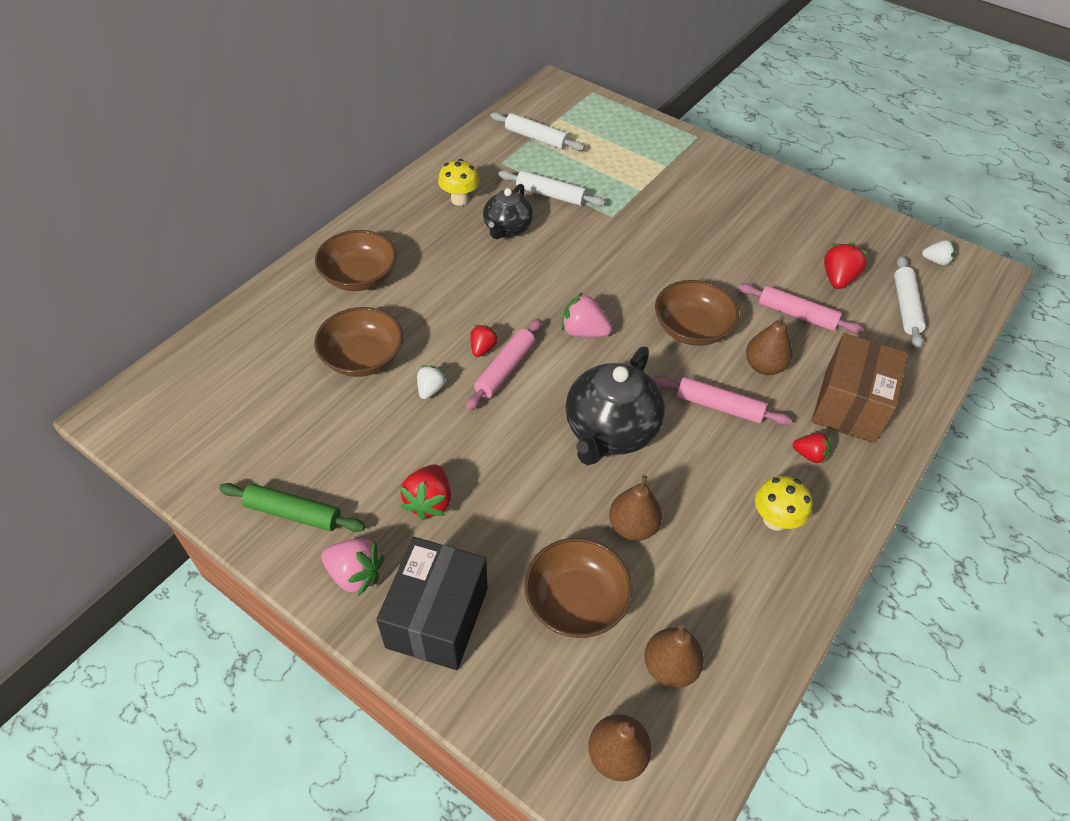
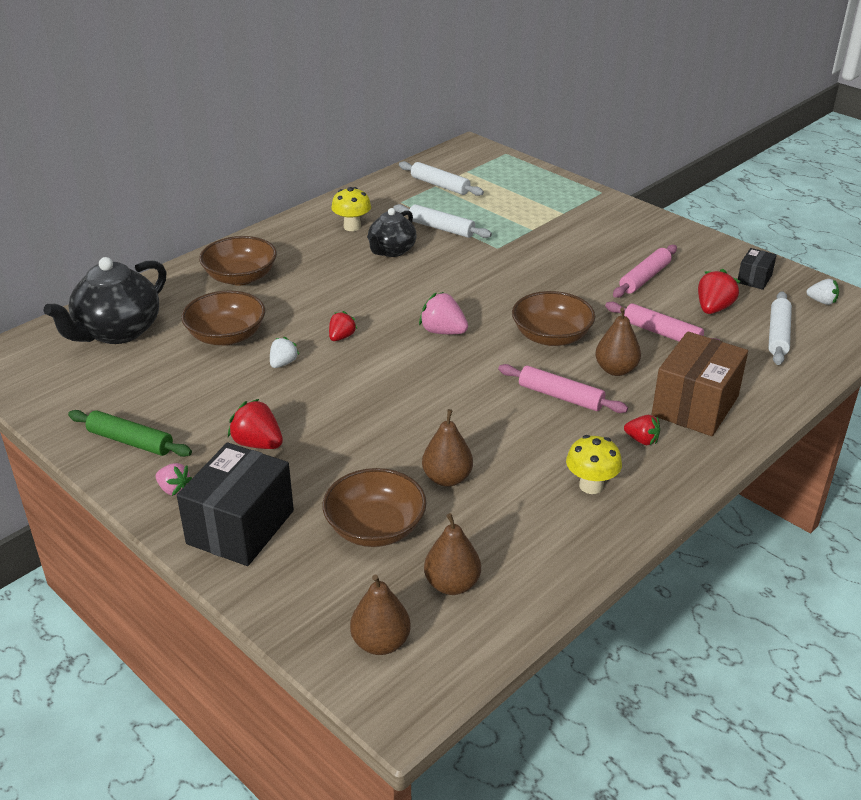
camera: 10 degrees right, 15 degrees down
pink strawberry [321,538,384,596] -> pink strawberry [155,463,192,496], size x0.64
red strawberry [400,464,451,520] -> red strawberry turned 105 degrees clockwise [228,399,283,449]
pink rolling pin [466,318,542,411] -> pink rolling pin moved to [613,245,677,298]
black teapot [566,346,665,465] -> black teapot moved to [43,257,167,344]
none -> black box [738,248,777,290]

